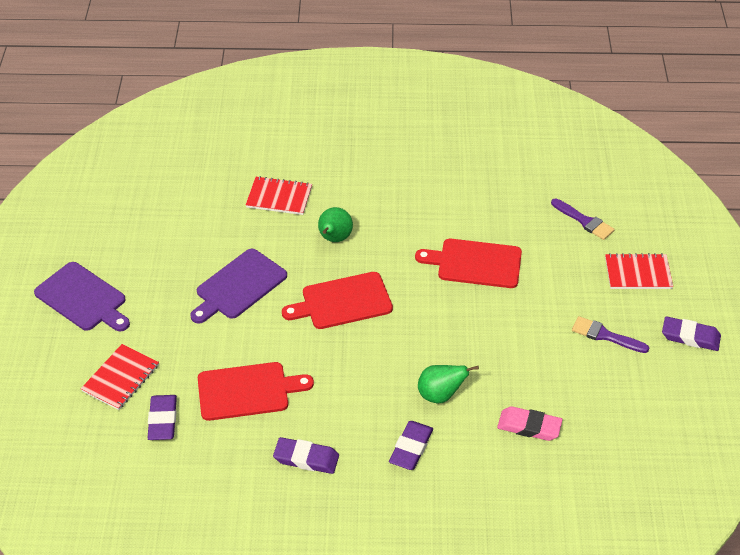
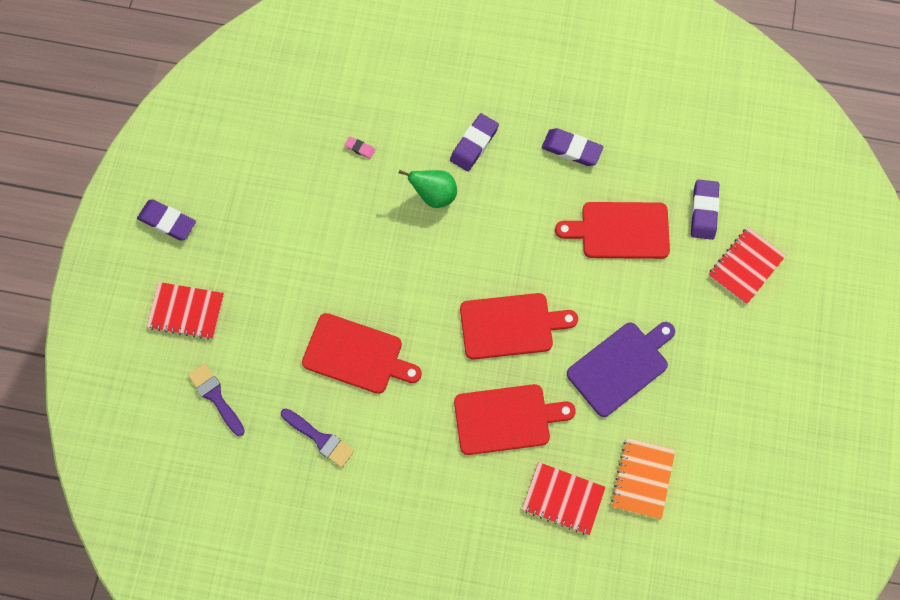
camera: 170 degrees left, 25 degrees up
purple cutting board [34,262,130,331] -> none
green pear [318,207,353,242] -> red cutting board [454,384,576,455]
pink eraser [497,406,563,441] -> pink eraser [345,136,375,159], size x0.51
purple brush [572,316,649,353] -> purple brush moved to [281,409,354,468]
none -> orange notebook [611,438,675,519]

